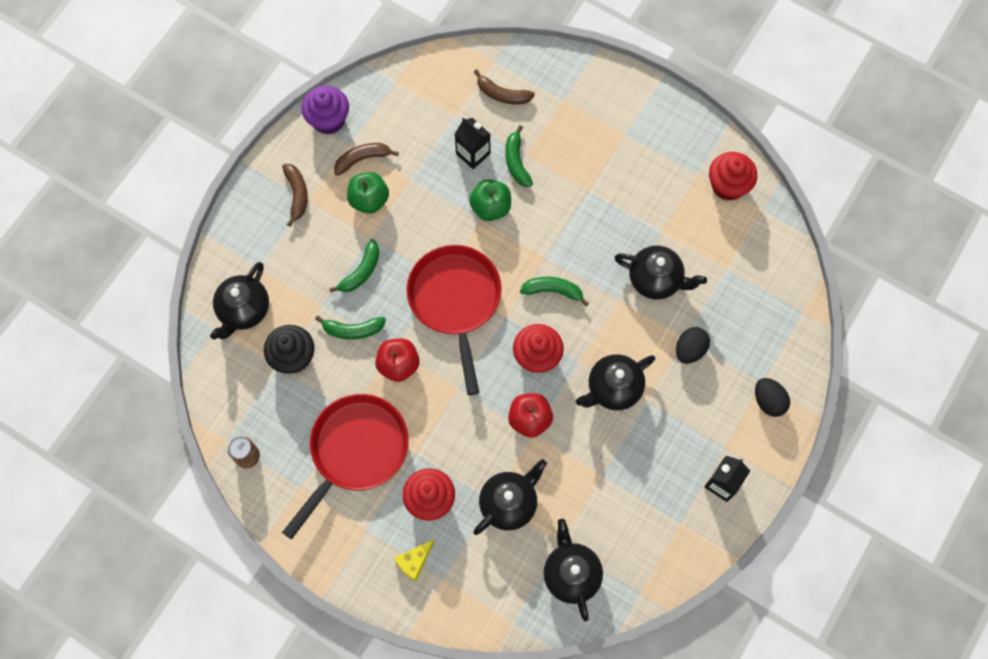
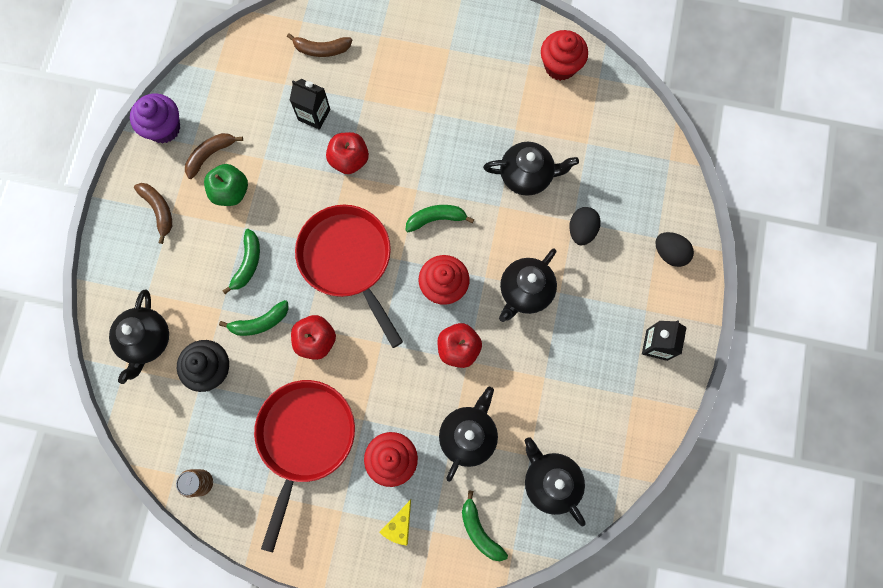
camera: 20 degrees left, 5 degrees up
green apple [469,179,511,221] -> red apple [326,132,369,174]
green banana [505,125,533,187] -> green banana moved to [462,490,508,561]

